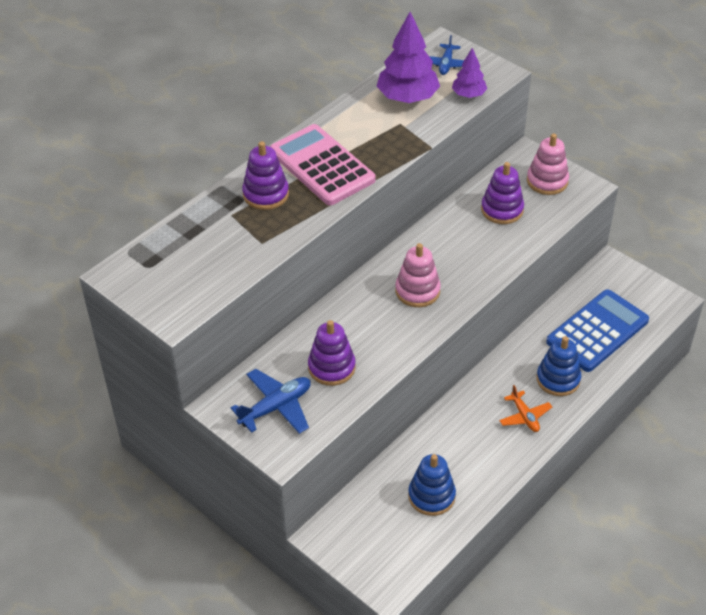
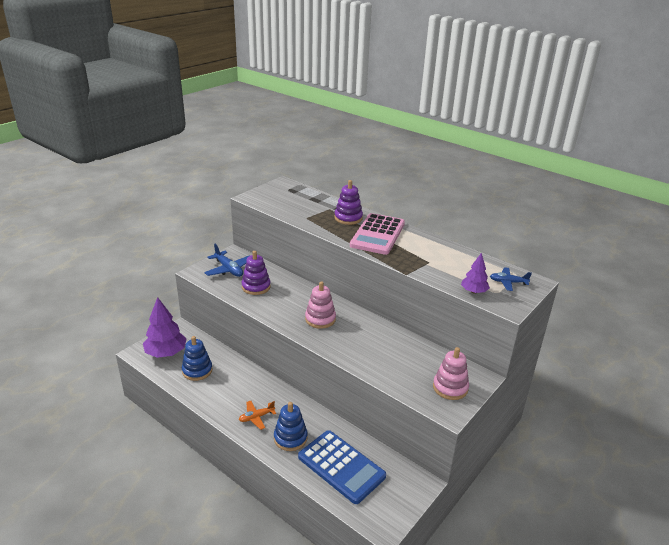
camera: 85 degrees right, 15 degrees down
pink calculator [270,124,376,205] -> pink calculator turned 150 degrees clockwise [350,213,405,255]
purple tree [376,12,440,103] -> purple tree moved to [143,297,187,358]
purple stacking toy [481,162,524,224] -> none

